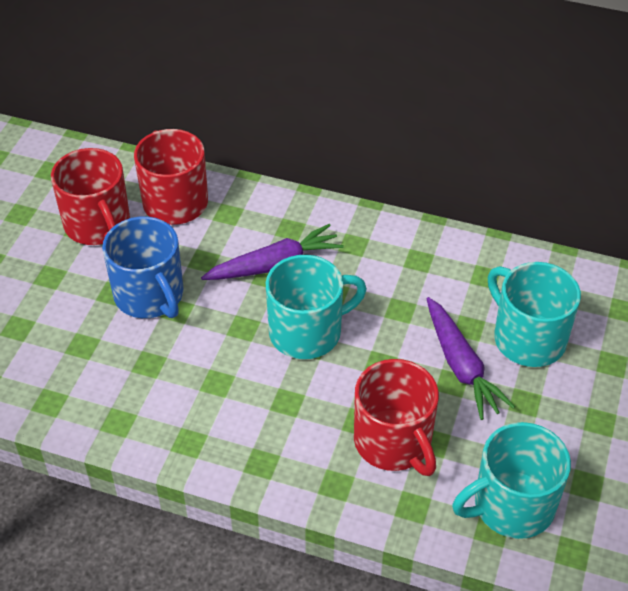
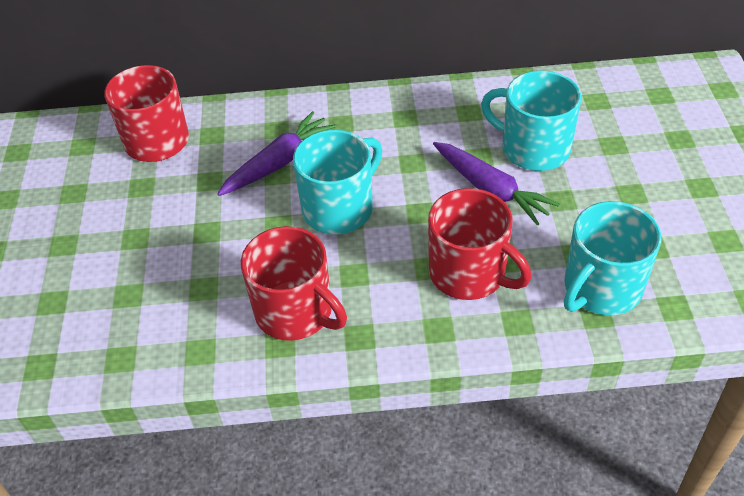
camera: 20 degrees left, 0 degrees up
red mug [51,148,130,245] -> red mug moved to [241,226,347,341]
blue mug [102,216,183,318] -> none

